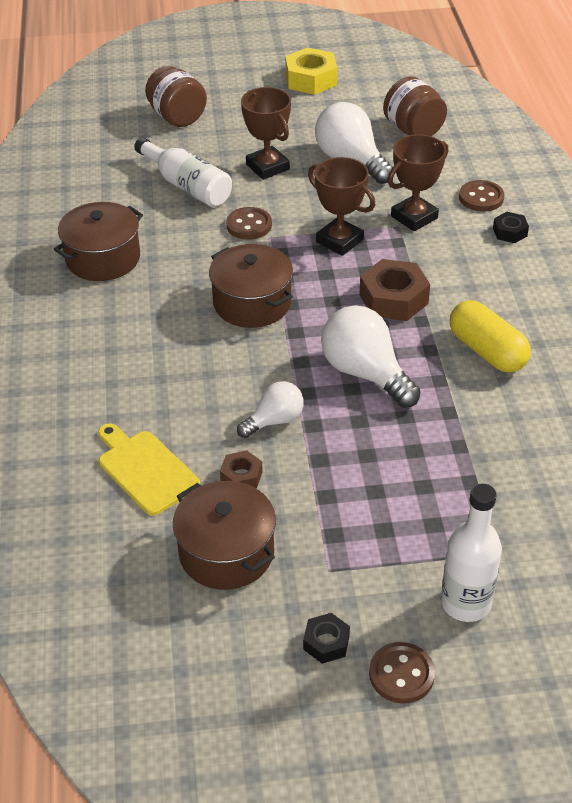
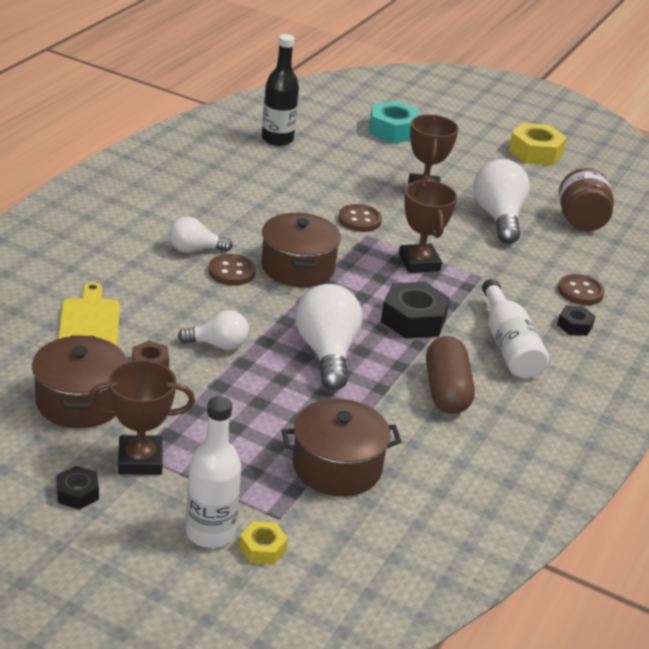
camera: 30 degrees right, 10 degrees down
brown pot [54,202,143,281] -> brown pot moved to [282,399,401,496]
white bottle [134,137,232,207] -> white bottle moved to [482,279,549,378]
brown jar [145,66,207,127] -> turquoise nut [369,101,420,144]
brown nut [360,259,430,321] -> black nut [381,282,450,339]
brown button [369,642,435,704] -> brown button moved to [208,254,256,285]
brown trophy [388,134,448,231] -> brown trophy moved to [88,360,195,475]
yellow capsule [450,300,531,372] -> brown capsule [426,336,475,414]
none -> white light bulb [169,217,233,253]
none -> yellow nut [239,521,288,565]
none -> black bottle [262,34,299,146]

